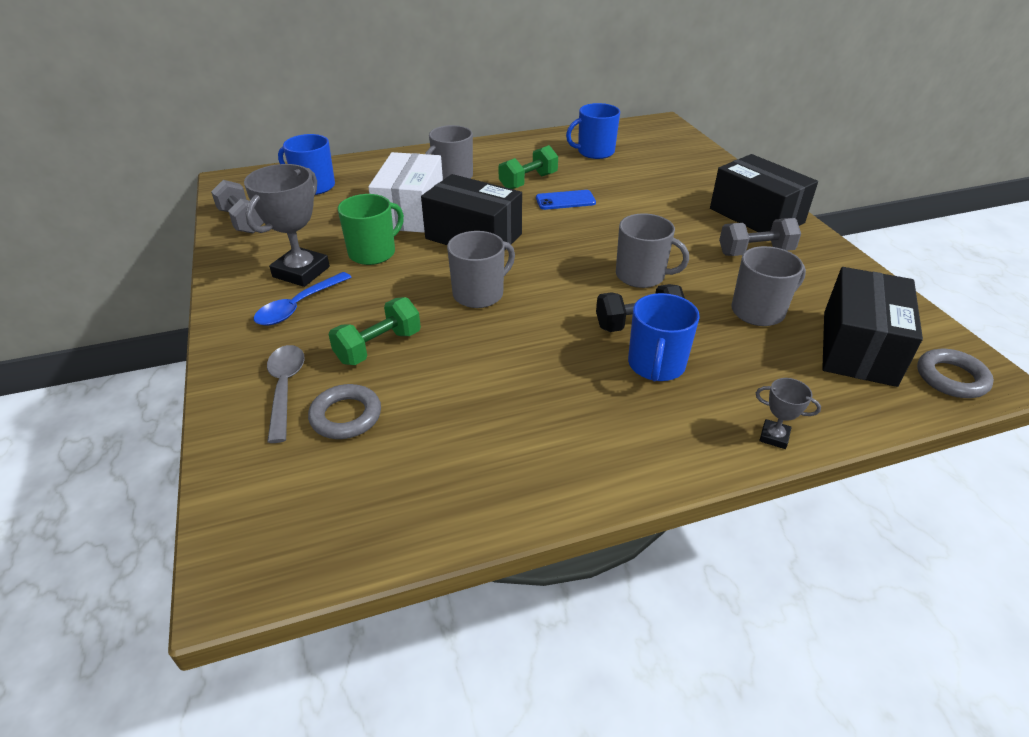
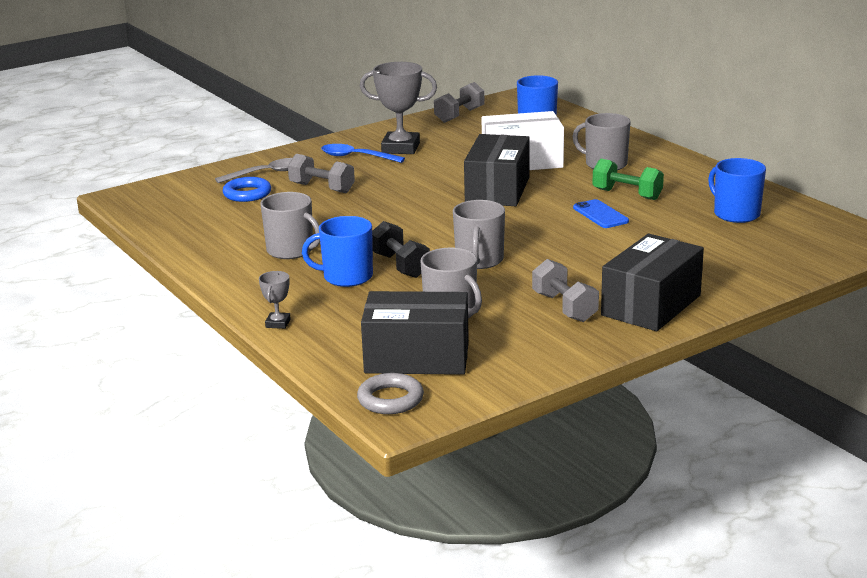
camera: 75 degrees right, 15 degrees down
grey ring [308,384,381,439] -> blue ring [223,177,271,202]
green dumbbell [328,297,421,365] -> grey dumbbell [288,154,355,193]
green mug [338,194,404,265] -> none
grey mug [447,231,515,308] -> grey mug moved to [260,192,320,259]

